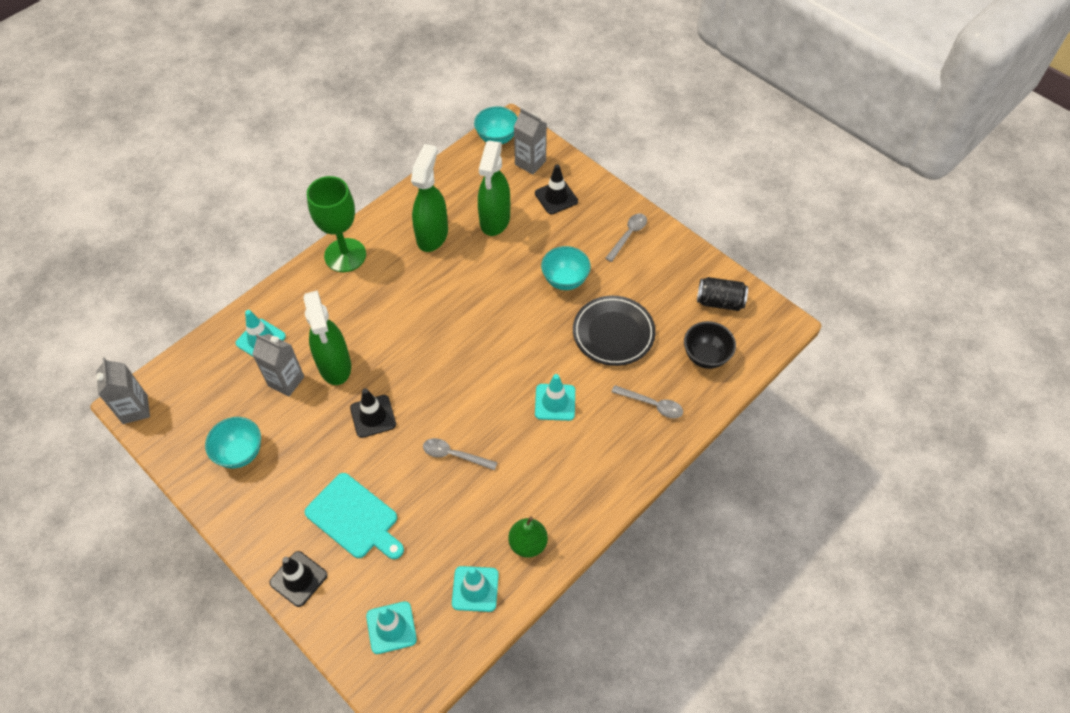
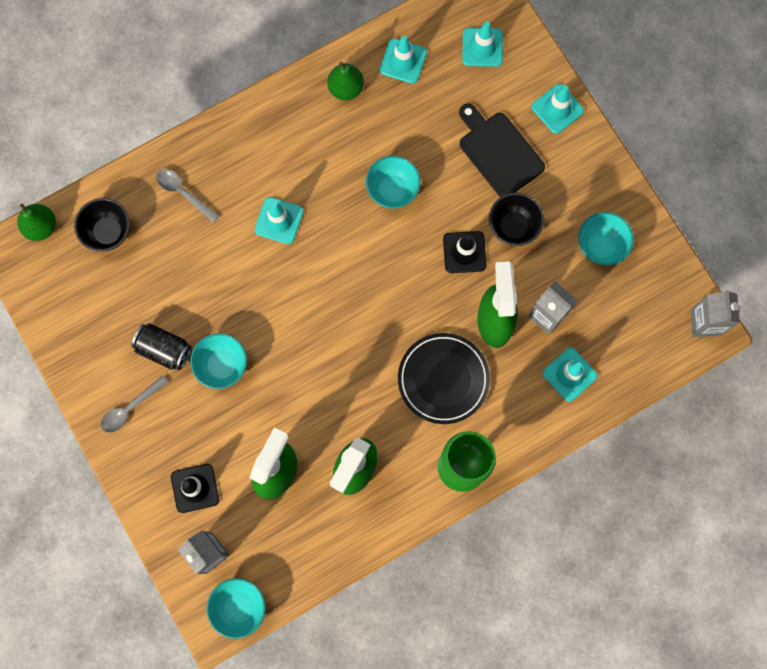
camera: 165 degrees left, 20 degrees up
black traffic cone [270,551,327,607] -> turquoise traffic cone [532,84,584,134]
turquoise cutting board [305,473,404,559] -> black cutting board [459,104,545,197]
grey spoon [423,438,497,470] -> turquoise bowl [366,156,421,209]
black plate [573,296,656,366] -> black plate moved to [398,333,490,424]
black can [697,277,748,311] -> black can moved to [131,323,192,370]
none -> green pear [17,204,56,241]
none -> black bowl [489,193,544,246]

